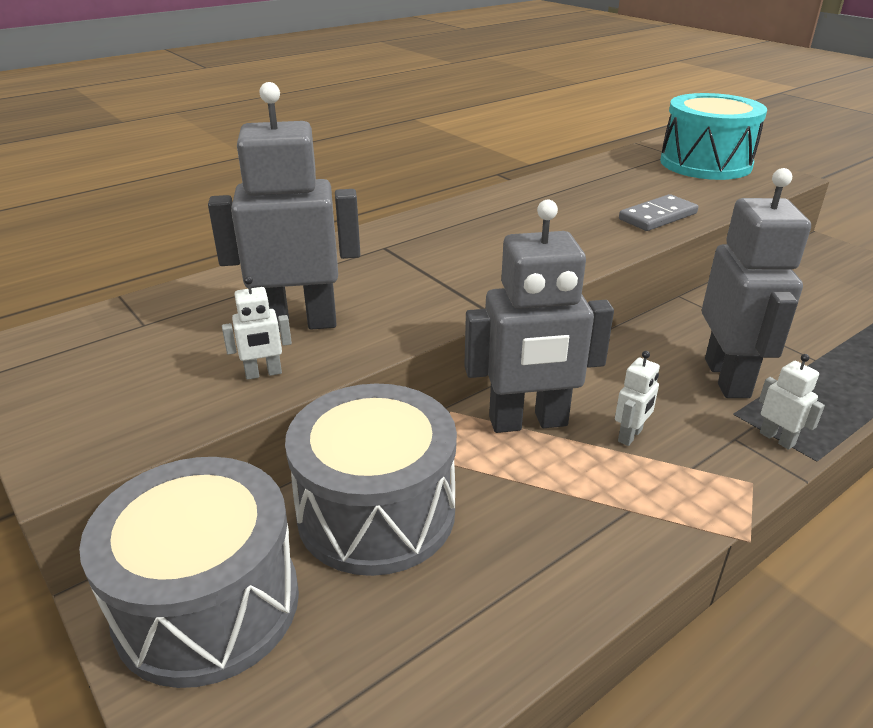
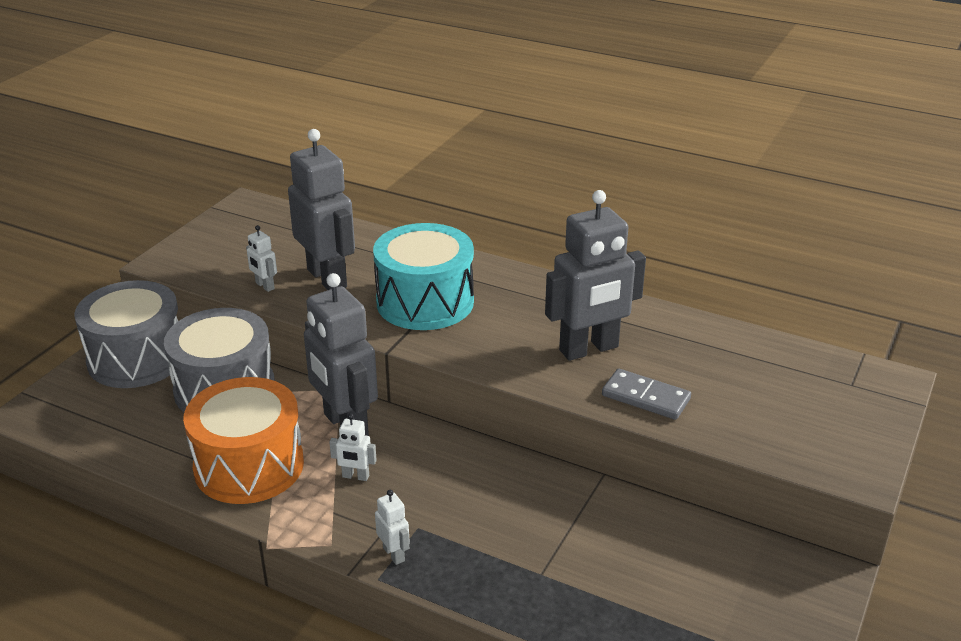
camera: 65 degrees right, 0 degrees up
turquoise drum [660,93,767,180] -> turquoise drum moved to [373,223,474,330]
grey robot [702,168,811,398] -> grey robot moved to [545,190,646,361]
white robot [759,354,825,450] -> white robot turned 60 degrees counterclockwise [375,490,410,565]
none -> orange drum [183,377,304,504]

